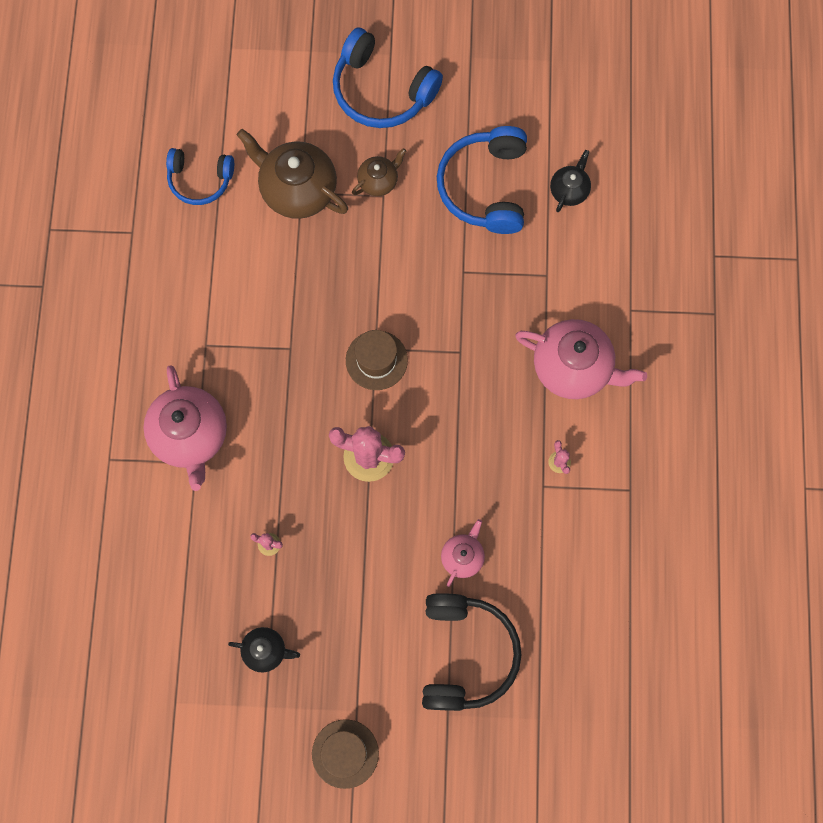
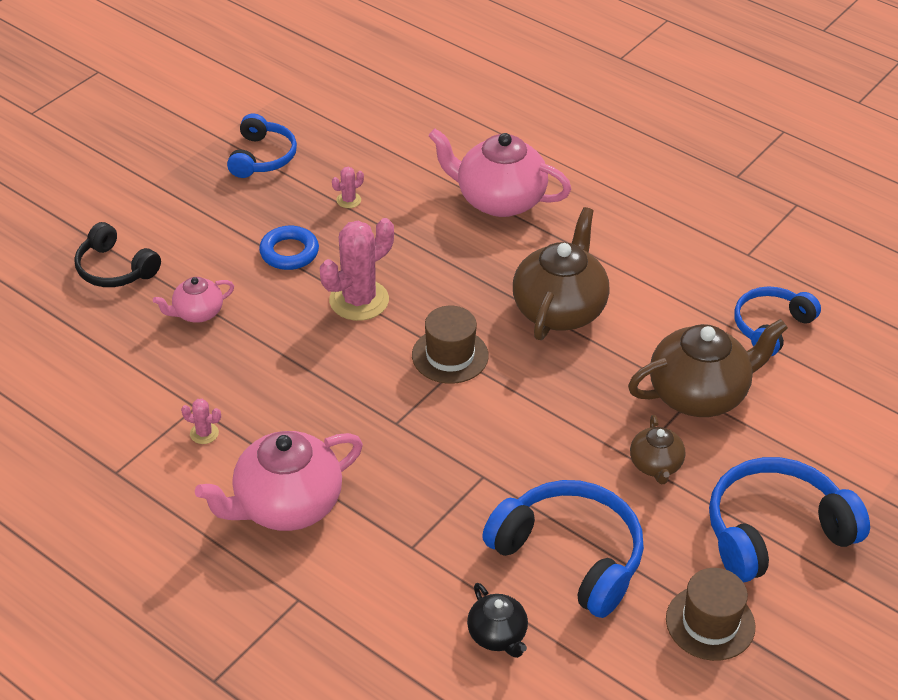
camera: 125 degrees right, 30 degrees down
black teapot [228,627,300,672] -> blue headphones [227,114,297,178]
brown hat [312,719,379,789] -> brown hat moved to [666,568,755,661]
black headphones [422,593,521,711] -> black headphones [74,222,161,287], size x0.63
pink teapot [441,519,485,587] -> pink teapot turned 90 degrees clockwise [153,277,234,323]
none -> blue ring [259,226,319,270]
none -> brown teapot [513,207,610,340]

